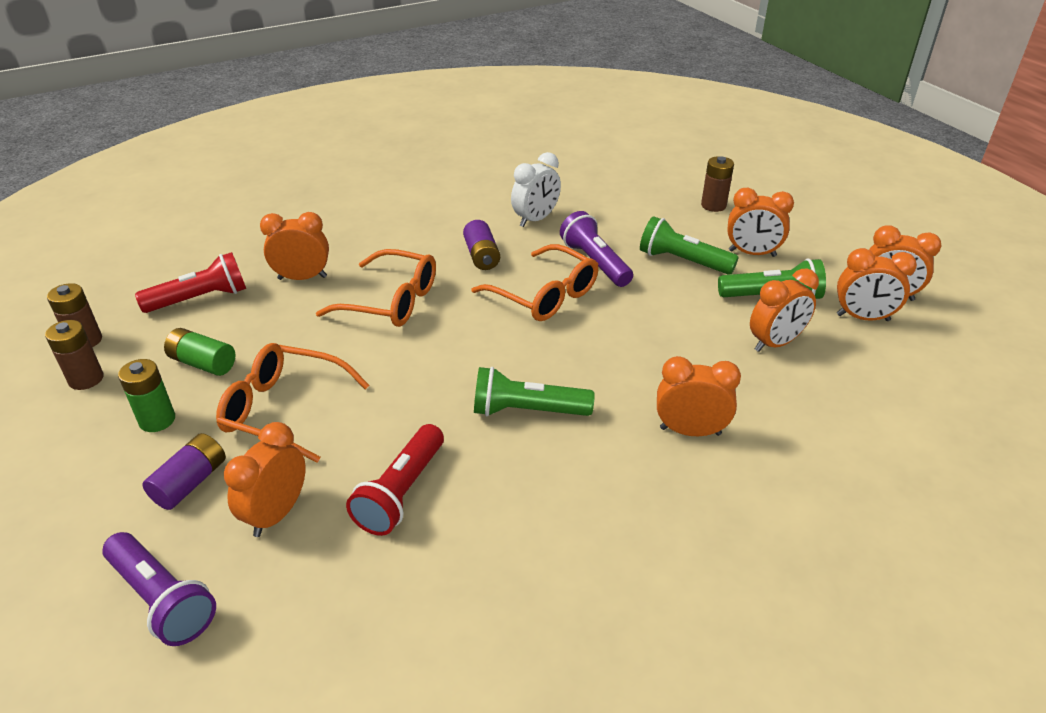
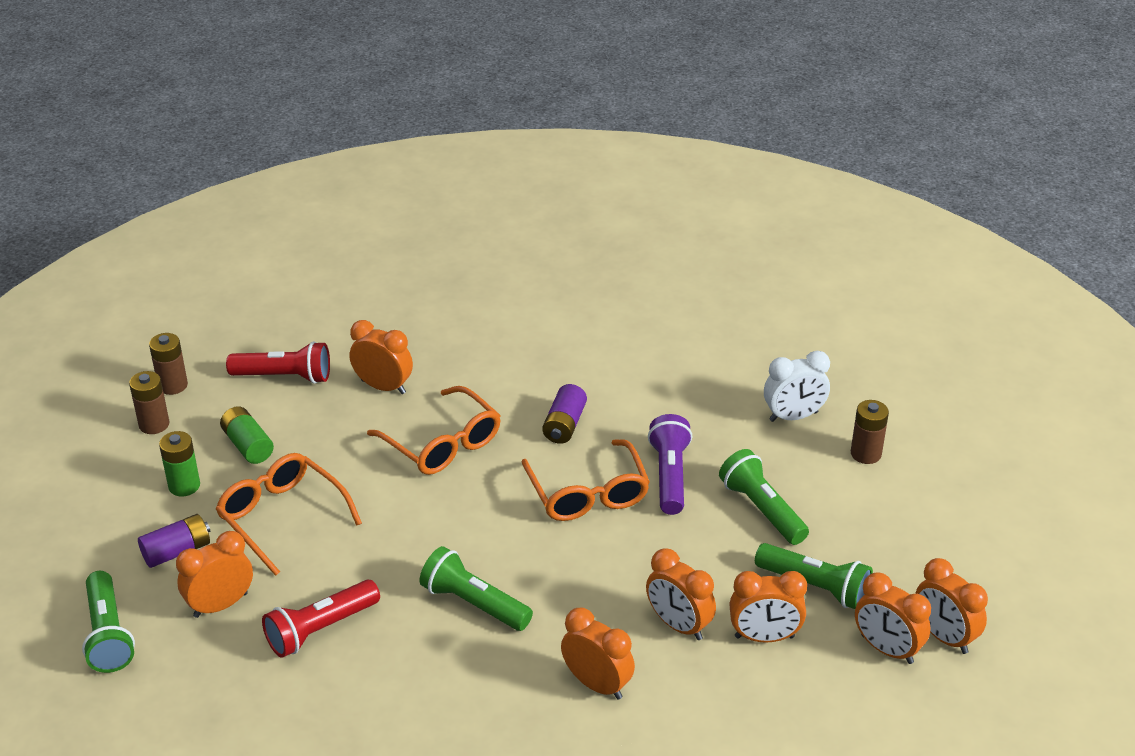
camera: 30 degrees right, 0 degrees up
purple flashlight [102,532,216,646] -> green flashlight [82,571,135,673]
white clock [511,152,561,227] -> white clock moved to [764,351,830,422]
orange clock [727,188,794,257] -> orange clock moved to [646,548,716,640]

